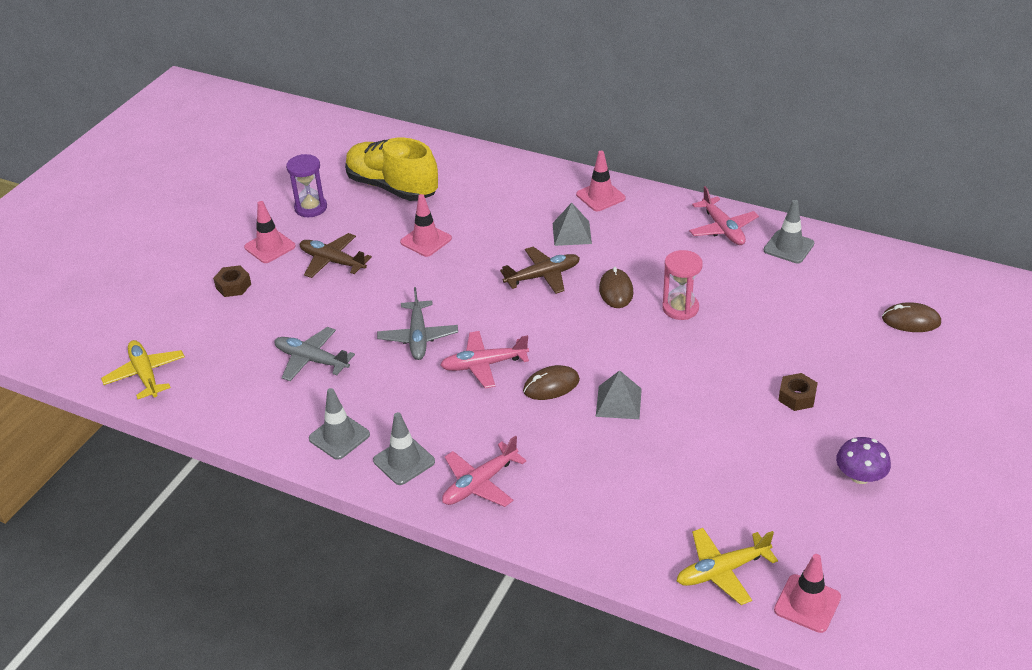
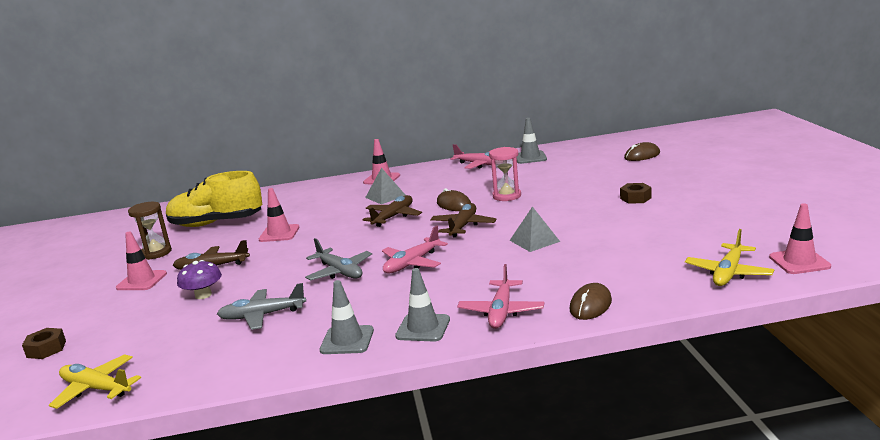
camera: 35 degrees left, 20 degrees down
brown nut [213,265,251,297] -> brown nut moved to [22,328,66,359]
purple hourglass [286,154,327,217] -> brown hourglass [128,202,172,260]
brown mouse [523,365,580,400] -> brown mouse moved to [569,283,612,320]
purple mushroom [836,437,891,484] -> purple mushroom moved to [177,260,222,299]
none -> brown plane [430,203,497,238]

